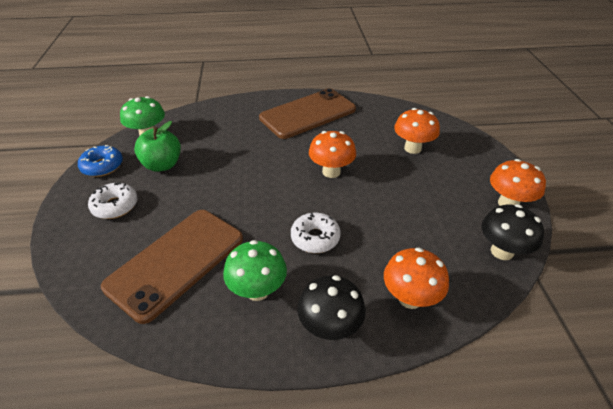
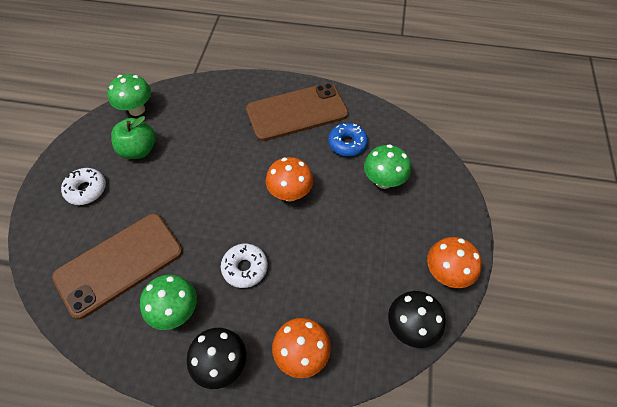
camera: 15 degrees right, 15 degrees up
blue donut [78,145,123,177] -> blue donut moved to [328,123,368,157]
orange mushroom [394,108,440,154] -> green mushroom [364,144,411,189]

